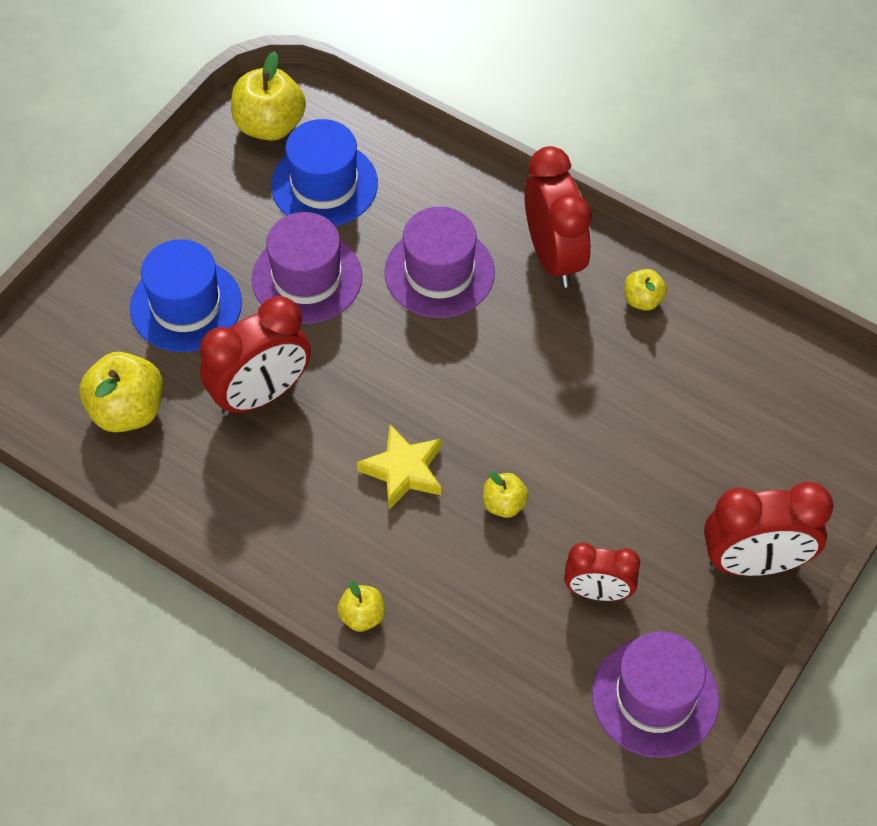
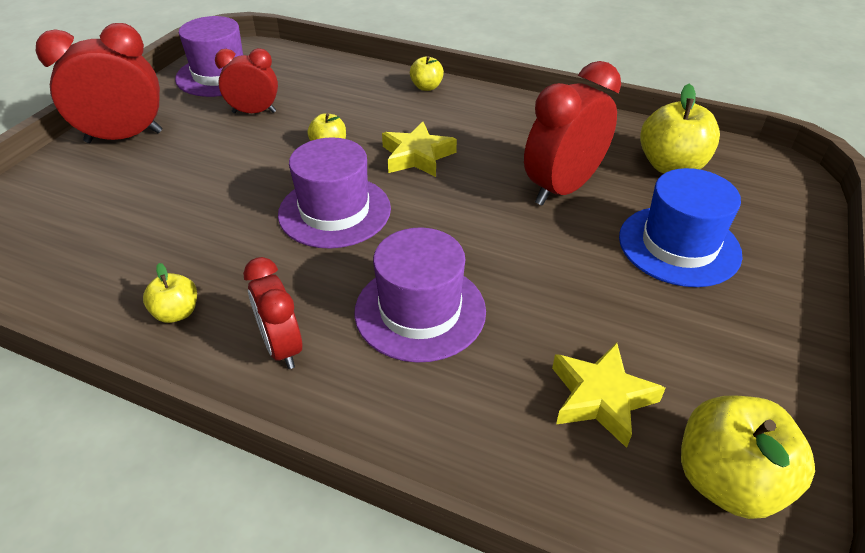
camera: 170 degrees right, 15 degrees down
purple hat [252,212,362,324] -> purple hat moved to [278,137,391,248]
blue hat [271,119,378,226] -> yellow star [552,342,666,448]
red clock [524,146,592,288] -> red clock [243,257,302,369], size x0.62

